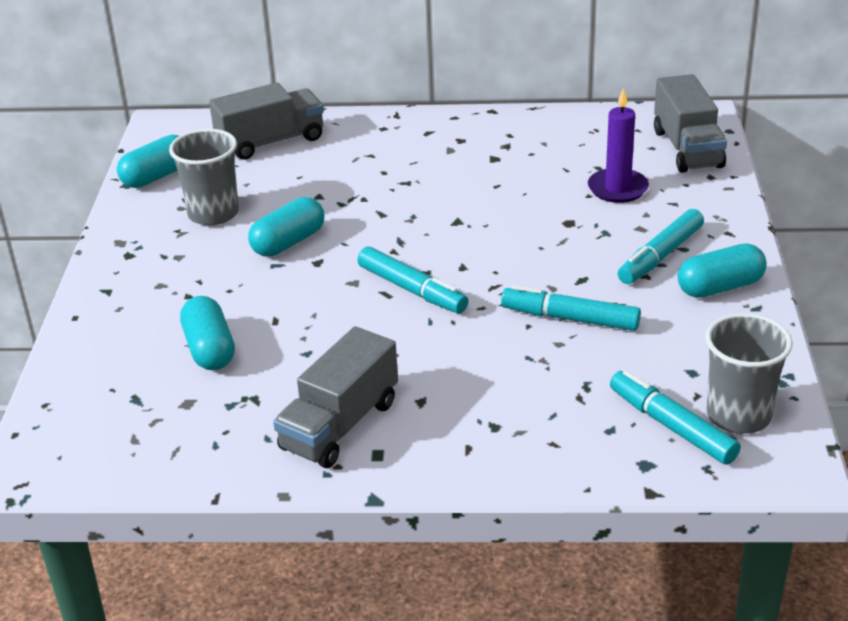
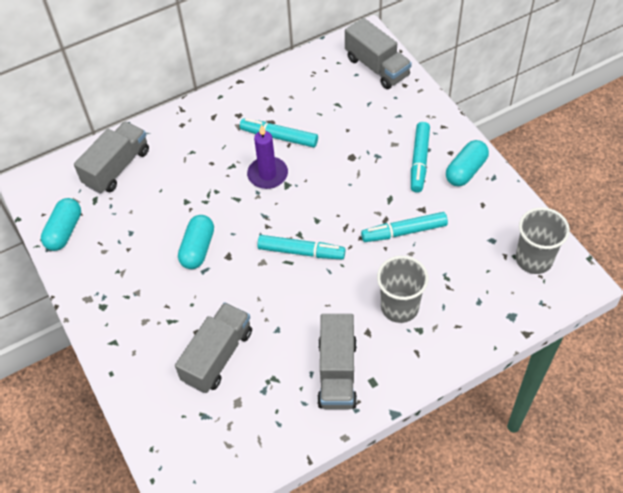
camera: 30 degrees left, 20 degrees up
grey cup [169,129,239,225] -> grey cup moved to [377,256,429,323]
turquoise capsule [180,296,235,370] -> grey truck [175,302,252,393]
purple candle [588,88,649,203] -> purple candle moved to [247,125,288,189]
turquoise marker [610,370,741,465] -> turquoise marker moved to [240,118,318,148]

